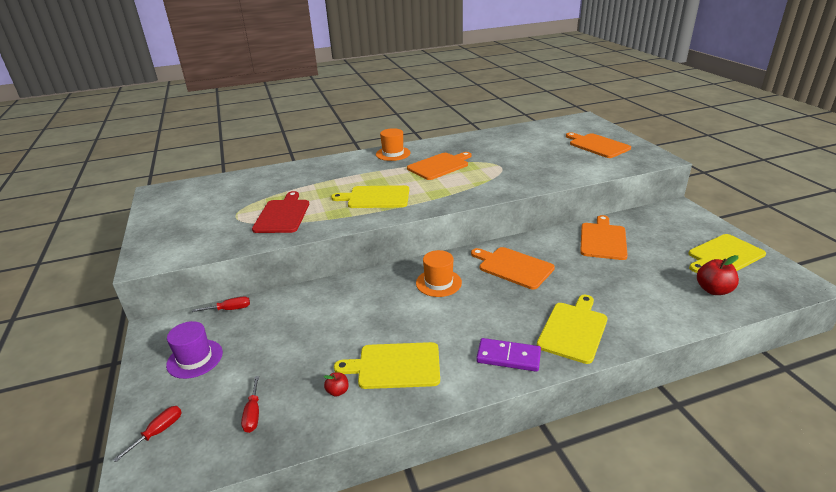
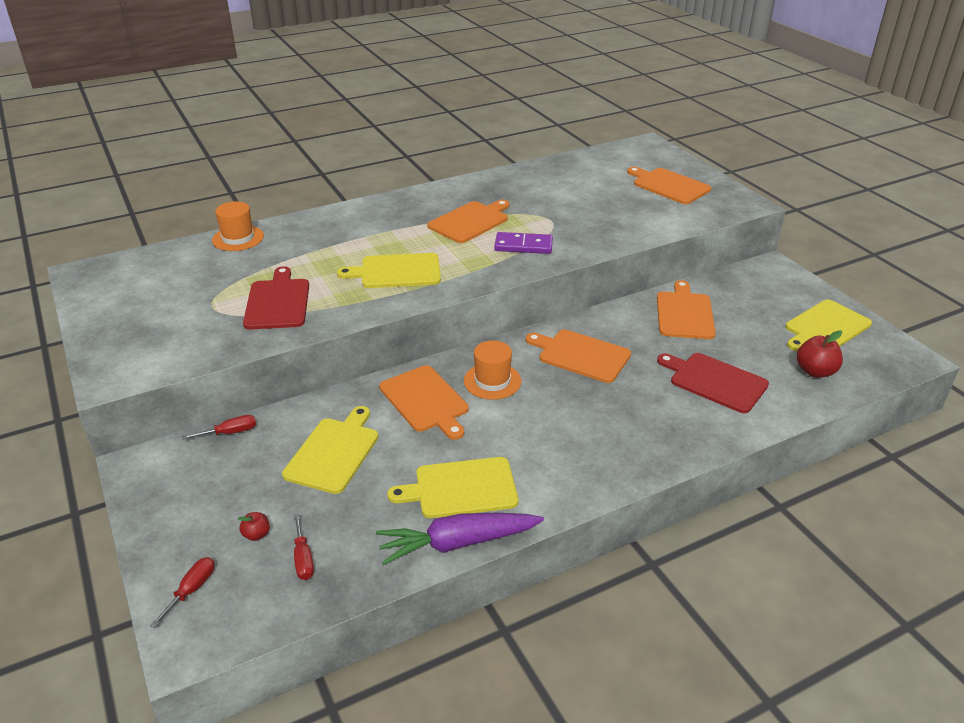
camera: 10 degrees left, 5 degrees up
purple hat [166,321,223,379] -> none
red apple [323,372,349,397] -> red apple moved to [238,512,270,541]
orange hat [376,128,411,161] -> orange hat moved to [212,201,264,251]
purple domino [476,338,541,372] -> purple domino moved to [494,232,553,254]
yellow cutting board [537,295,608,364] -> yellow cutting board moved to [282,406,378,494]
none -> purple carrot [376,513,544,565]
none -> orange cutting board [379,365,469,440]
none -> red cutting board [657,353,769,413]

